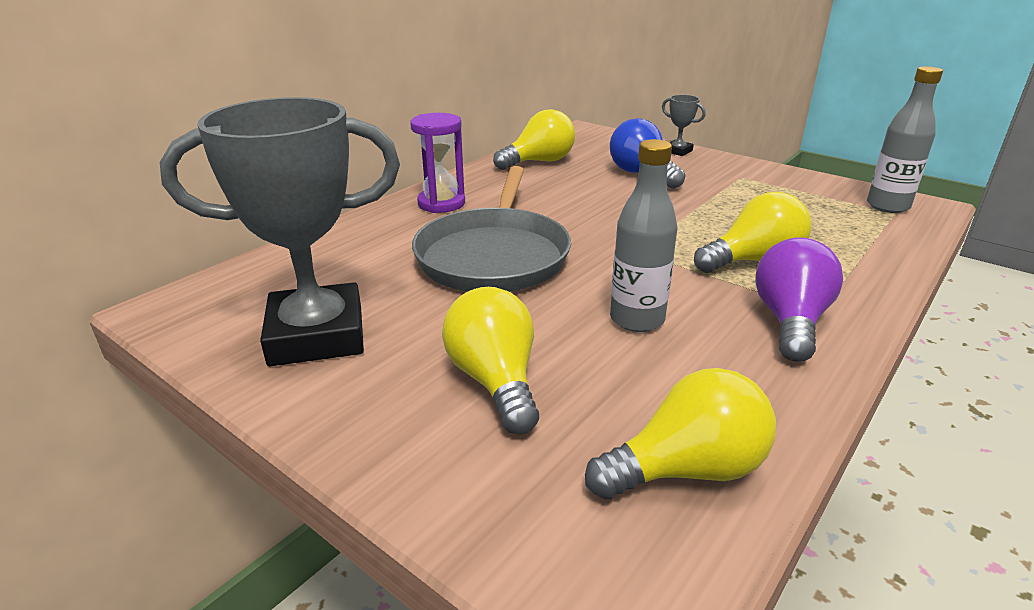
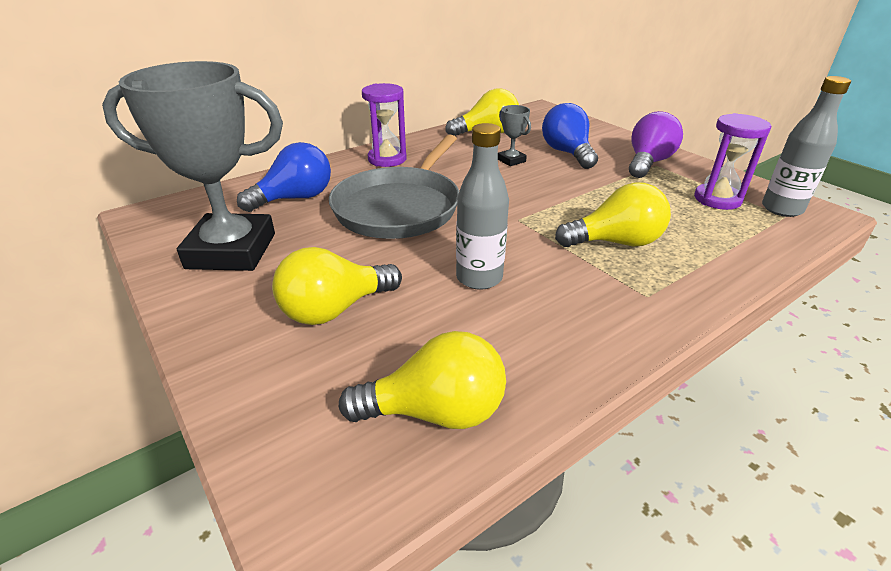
camera: 15 degrees right, 5 degrees up
yellow light bulb [442,287,539,435] -> yellow light bulb turned 120 degrees counterclockwise [272,247,402,325]
grey trophy [662,95,706,156] -> grey trophy moved to [498,105,531,166]
purple light bulb [755,237,843,362] -> purple light bulb moved to [629,111,683,178]
none -> blue light bulb [237,142,331,212]
none -> purple hourglass [694,113,772,210]

